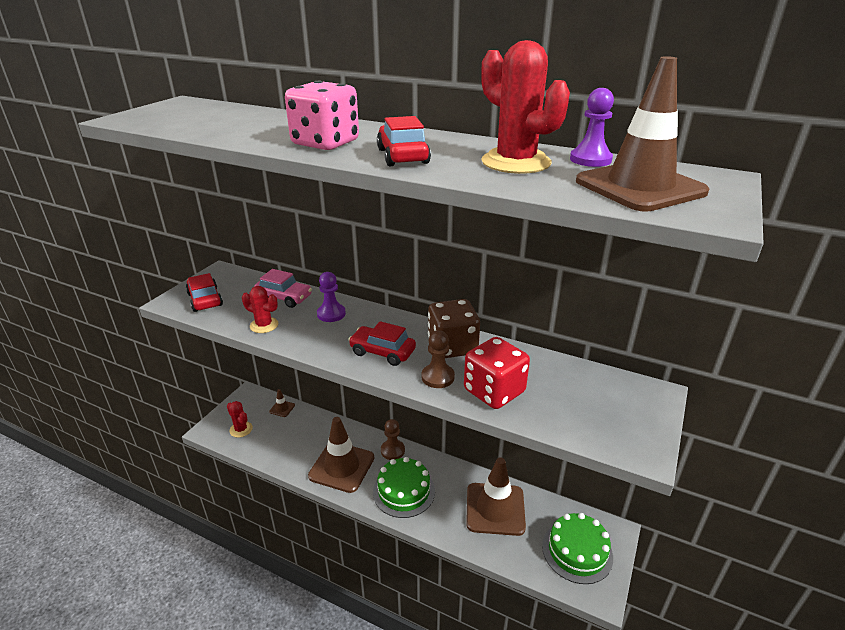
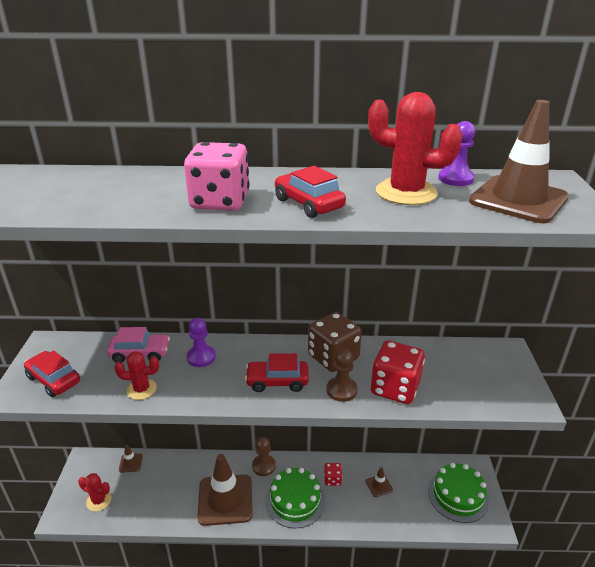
camera: 25 degrees left, 0 degrees up
brown traffic cone [466,457,526,536] -> brown traffic cone [366,467,393,497], size x0.42
none -> red dice [324,463,342,486]

